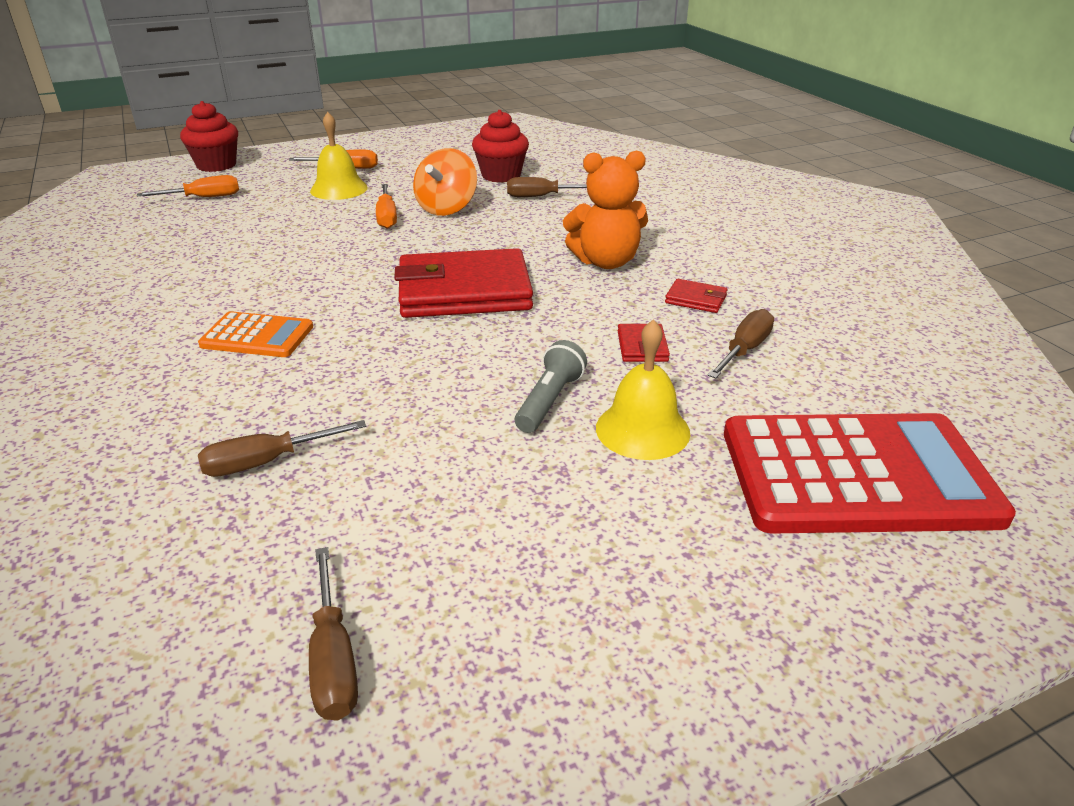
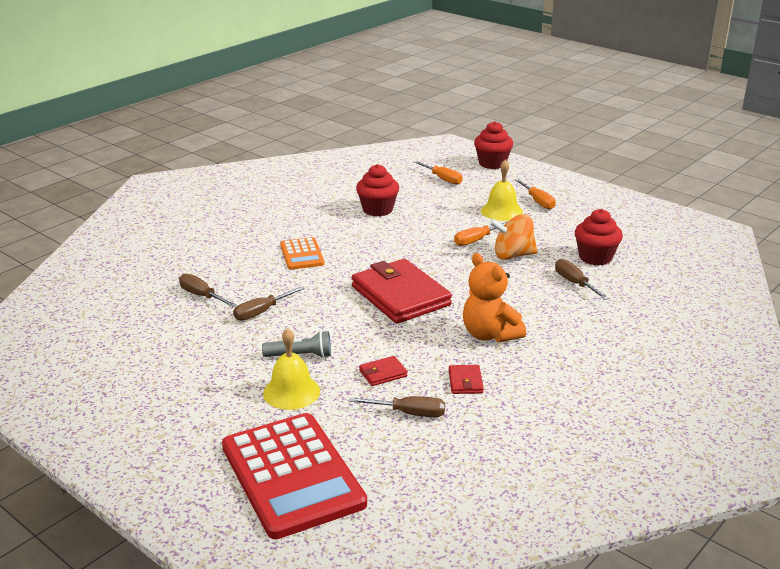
camera: 65 degrees right, 5 degrees down
brown screwdriver [309,547,358,720] -> brown screwdriver moved to [233,286,305,321]
none -> red cupcake [356,164,399,216]

